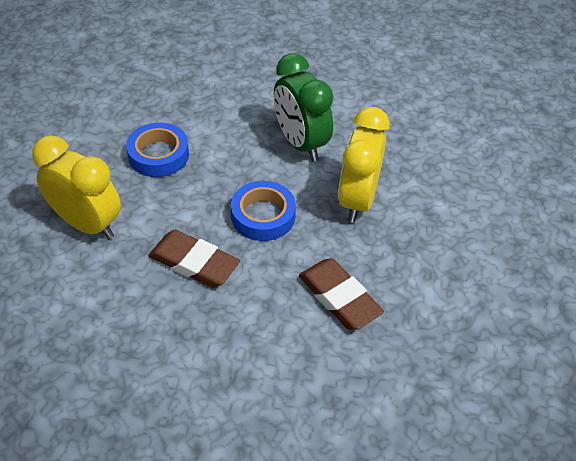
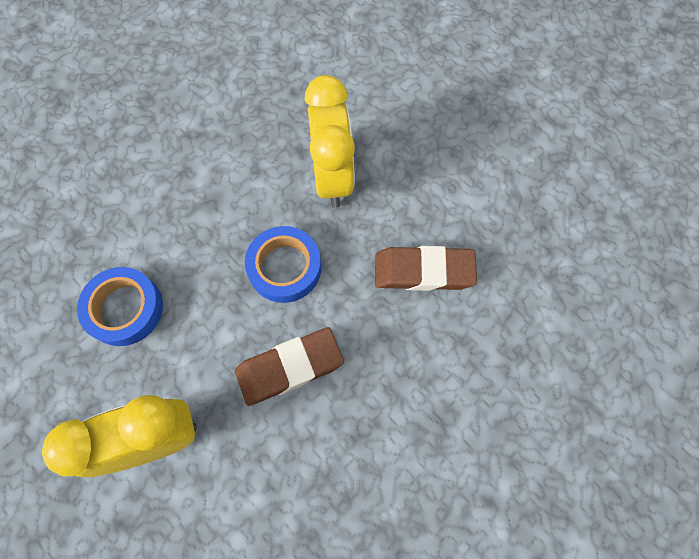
camera: 50 degrees left, 20 degrees up
green clock [274,53,333,161] -> none
yellow clock [338,107,390,222] -> yellow clock turned 150 degrees counterclockwise [305,75,355,208]

